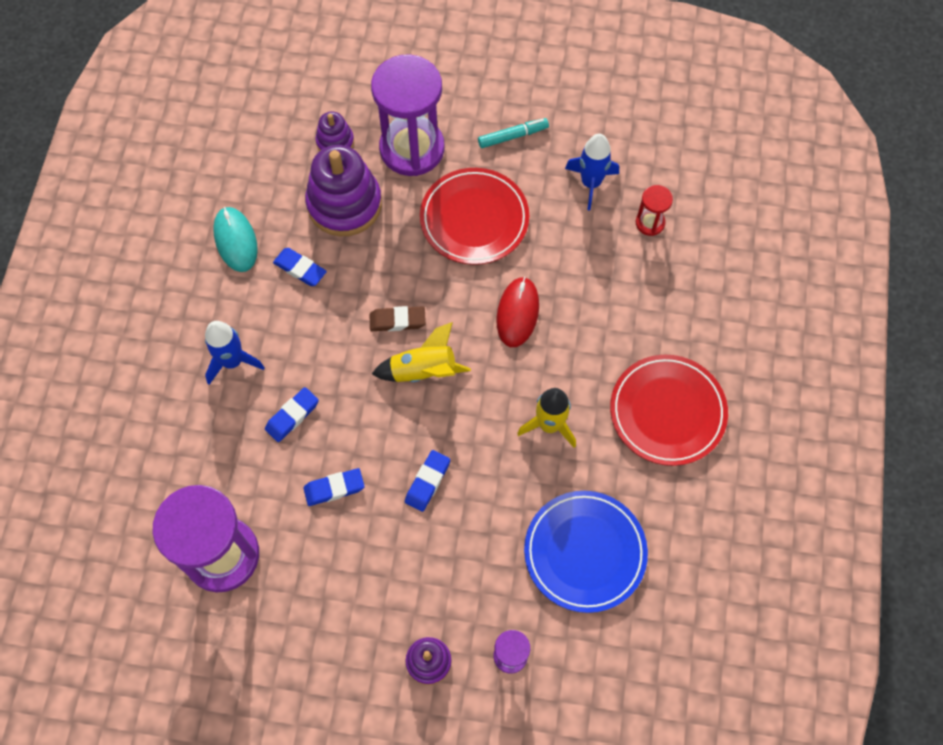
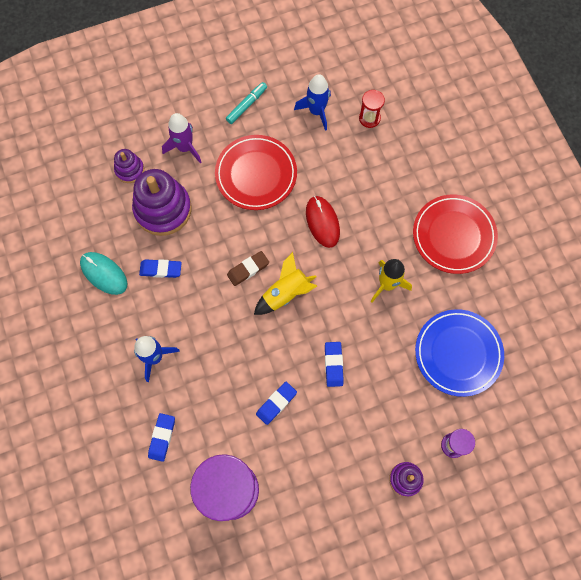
camera: 30 degrees left, 5 degrees up
blue eraser [265,387,319,442] -> blue eraser moved to [148,413,175,462]
purple hourglass [371,54,445,176] -> purple rocket [162,113,201,163]

